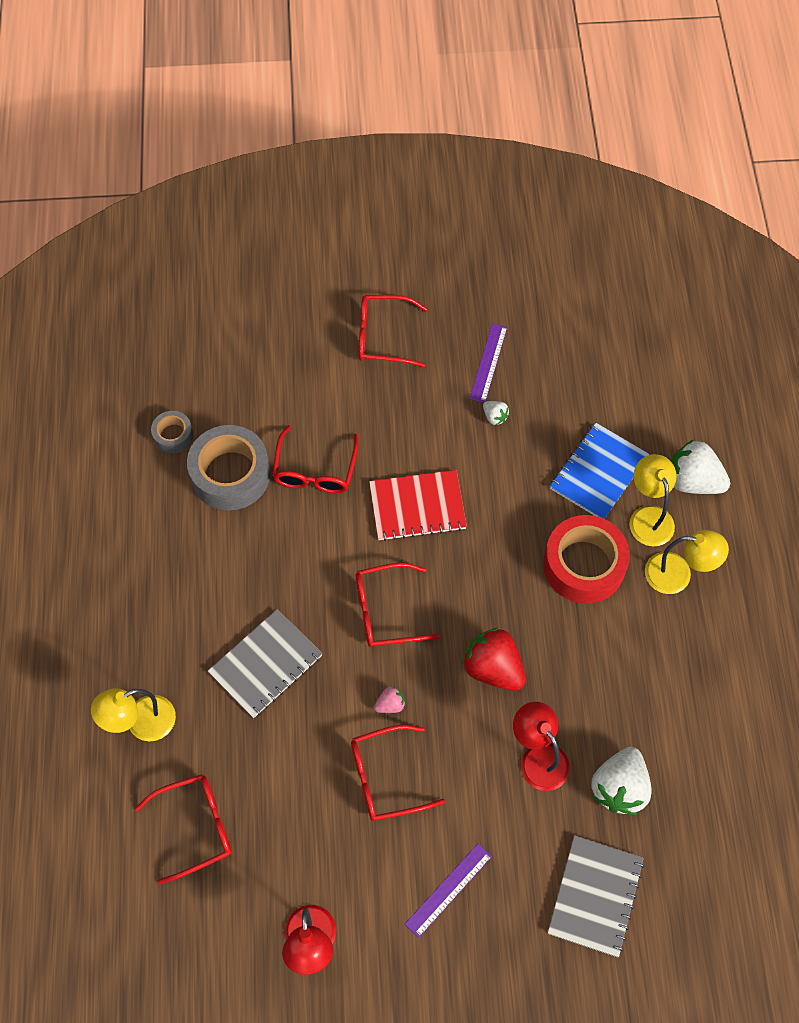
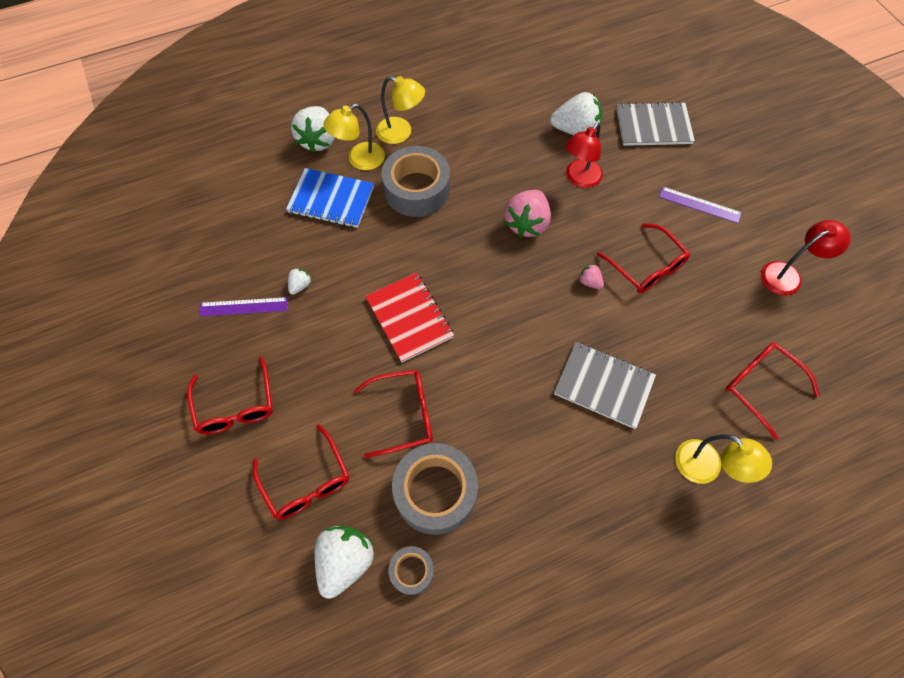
camera: 110 degrees left, 0 degrees up
red glasses [356,563,440,647] -> red glasses moved to [253,424,349,520]
red strawberry [462,628,526,691] -> pink strawberry [505,190,551,238]
red tape [543,515,630,604] -> grey tape [382,146,450,217]
yellow lamp [645,530,729,594] -> yellow lamp turned 120 degrees clockwise [376,76,425,144]
none -> white strawberry [315,526,374,599]

